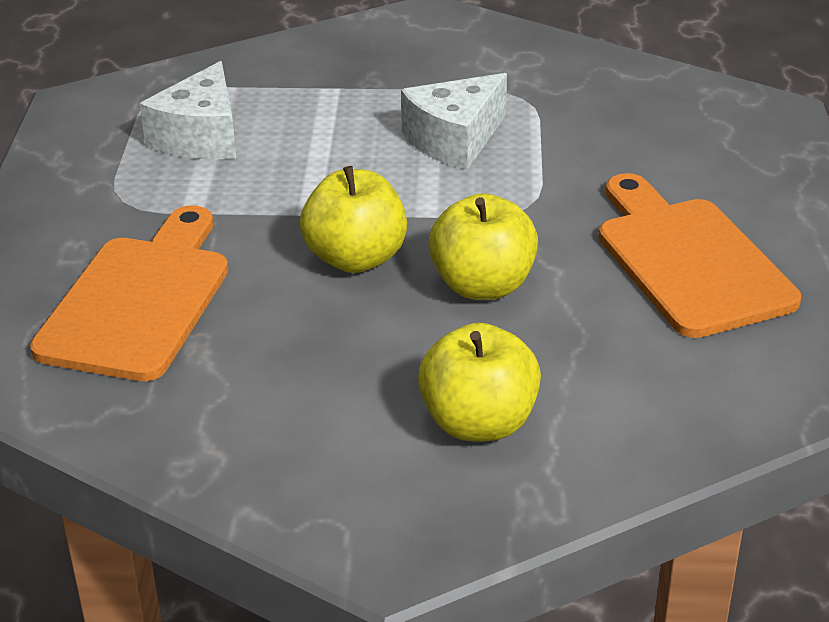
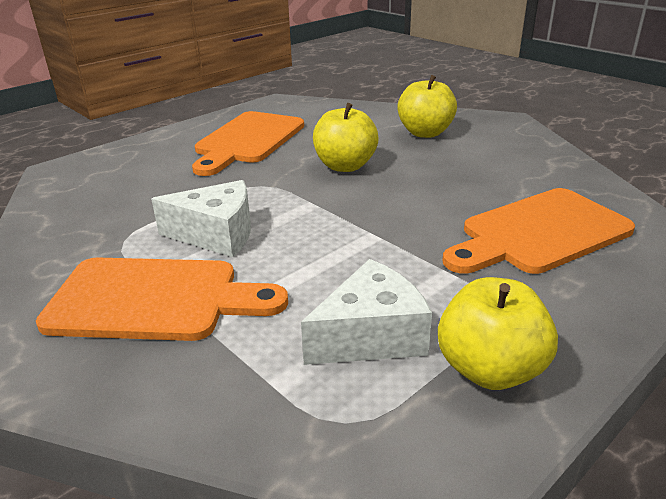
camera: 135 degrees left, 5 degrees down
yellow apple [300,166,407,273] -> yellow apple moved to [438,277,558,390]
none -> orange cutting board [36,257,288,341]

